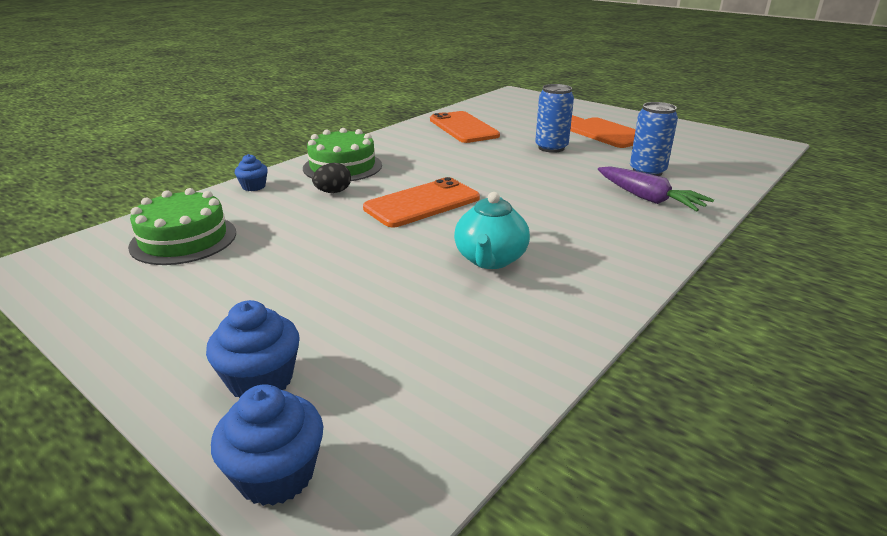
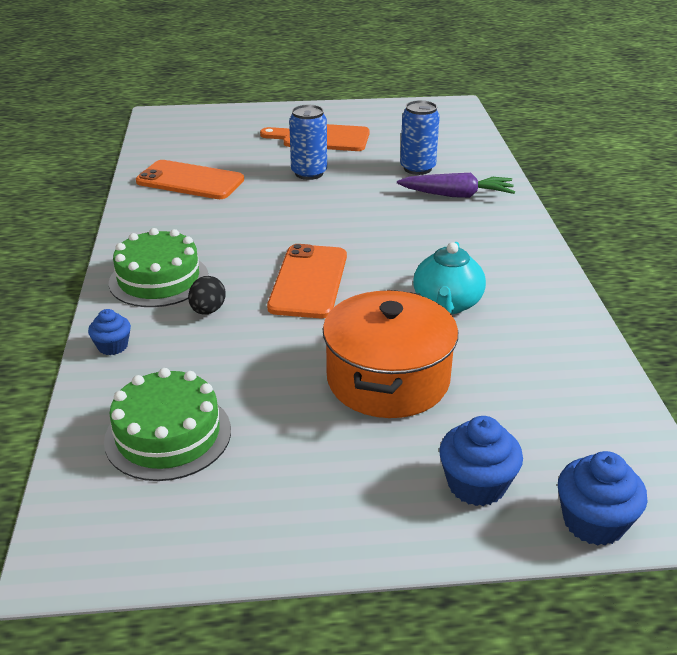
camera: 45 degrees left, 5 degrees up
turquoise teapot [454,192,530,269] -> turquoise teapot turned 45 degrees clockwise [413,242,486,314]
none -> orange pot [323,290,458,418]

